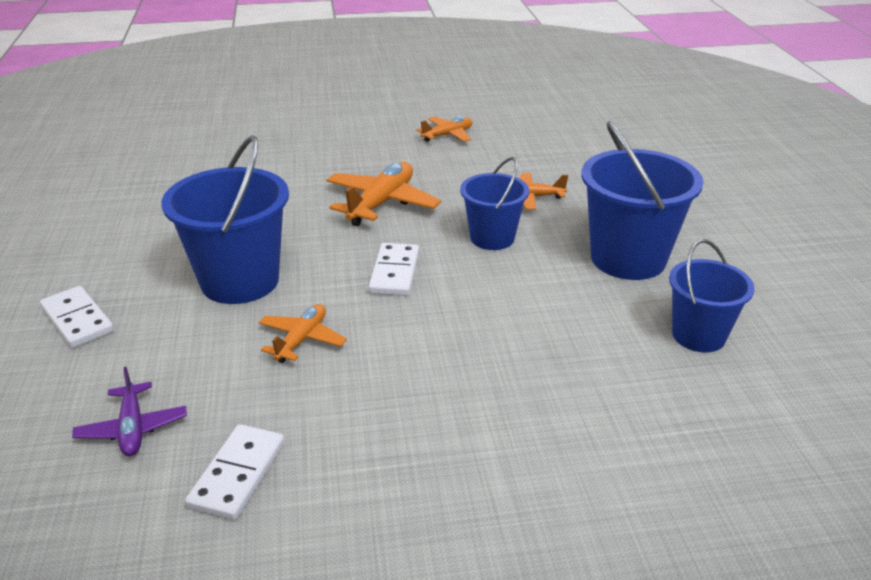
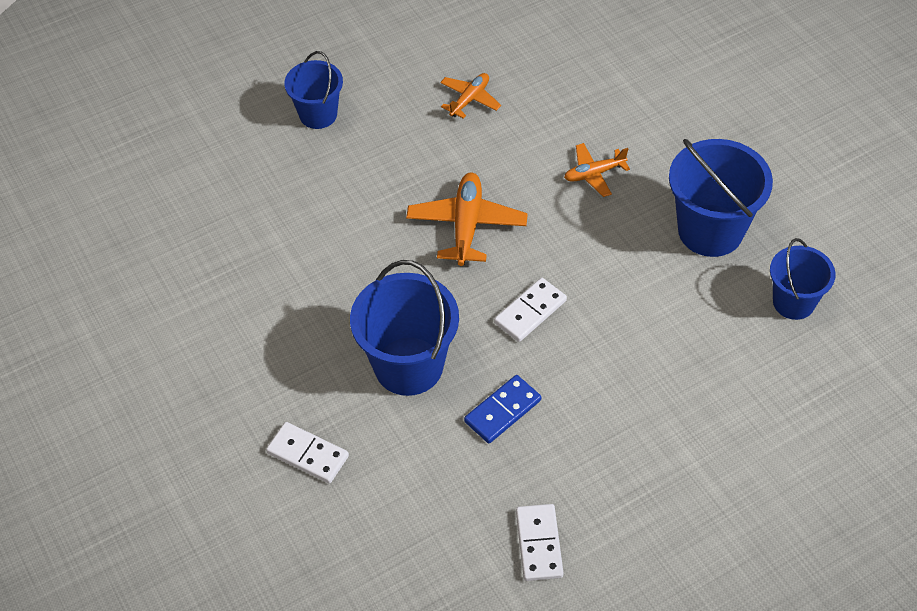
camera: 20 degrees left, 20 degrees up
purple plane [72,367,187,456] -> none
orange plane [258,304,347,363] -> blue domino [464,375,541,443]
white domino [368,243,419,296] -> white domino turned 60 degrees clockwise [494,278,567,342]
blue bucket [460,157,529,250] -> blue bucket moved to [284,51,343,129]

